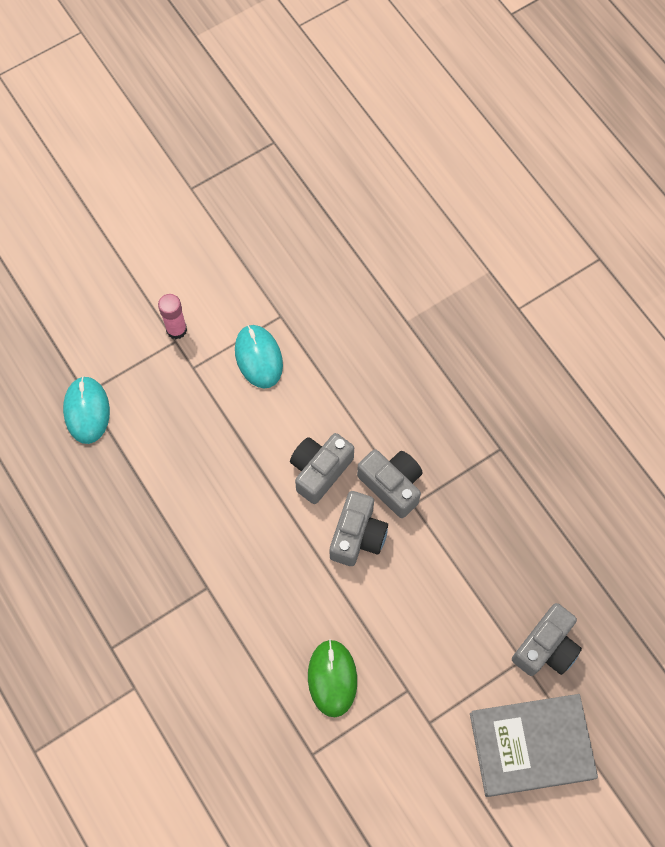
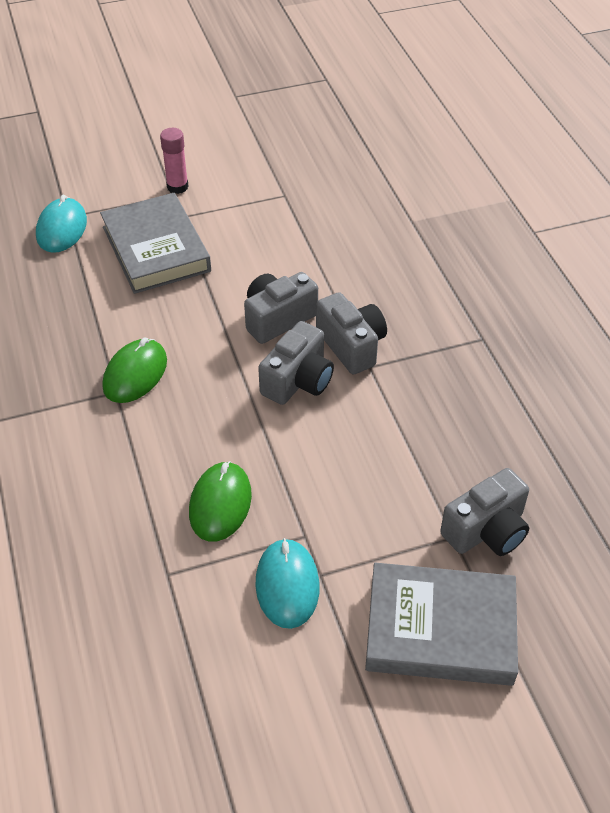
camera: 15 degrees right, 20 degrees down
turquoise mouse [235,325,283,388] -> turquoise mouse moved to [255,538,320,629]
none -> grey book [100,193,211,294]
none -> green mouse [102,338,167,403]

